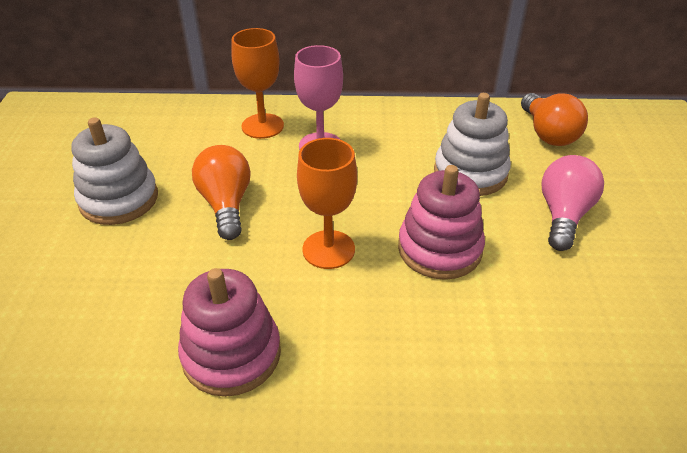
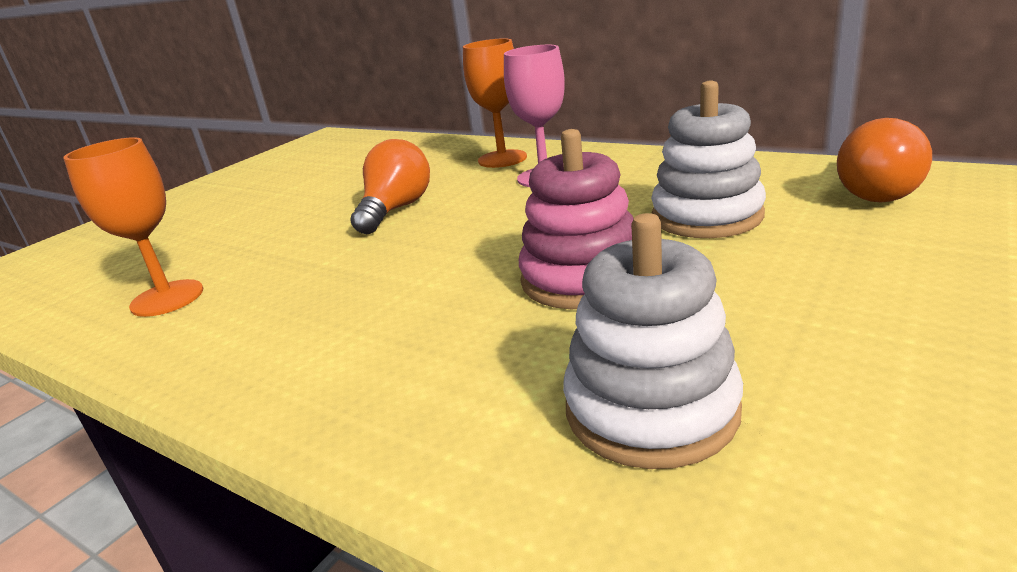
camera: 35 degrees right, 15 degrees down
white stacking toy [71,117,158,225] -> white stacking toy moved to [563,213,743,469]
pink stacking toy [178,268,281,397] -> none
orange goblet [297,138,357,269] -> orange goblet moved to [63,137,203,317]
pink light bulb [541,155,604,251] -> none

